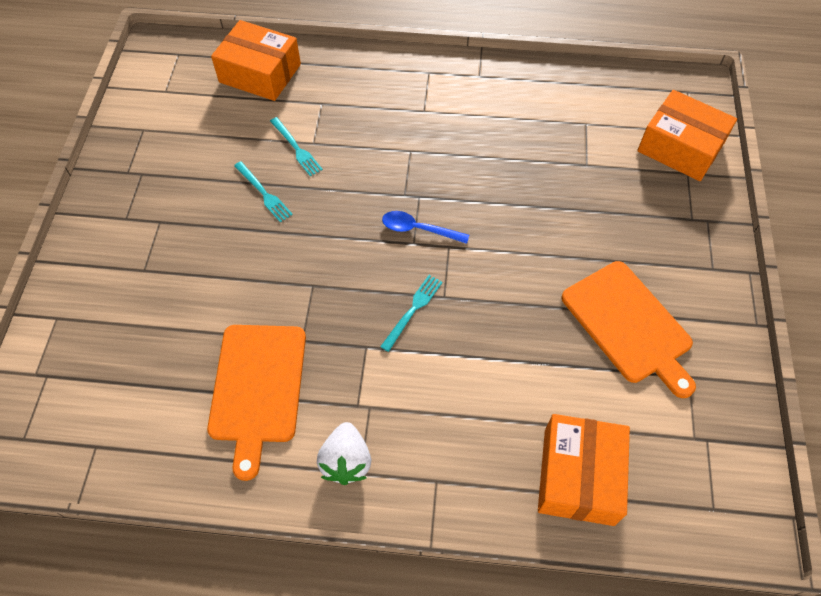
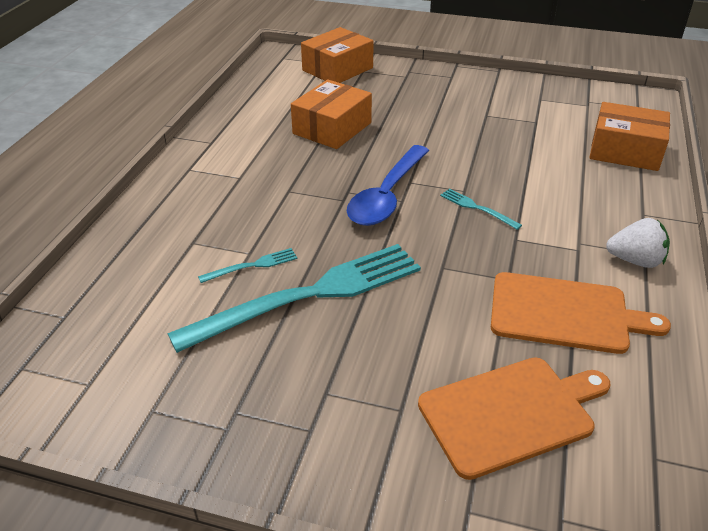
camera: 80 degrees left, 20 degrees down
orange box [211,20,301,101] -> orange box moved to [291,80,372,149]
turquoise fork [234,161,293,222] -> turquoise fork [168,244,421,353], size x2.50
blue spoon [382,211,469,244] -> blue spoon [347,145,429,226], size x1.86
orange cutting board [562,261,696,398] -> orange cutting board moved to [418,358,611,480]

